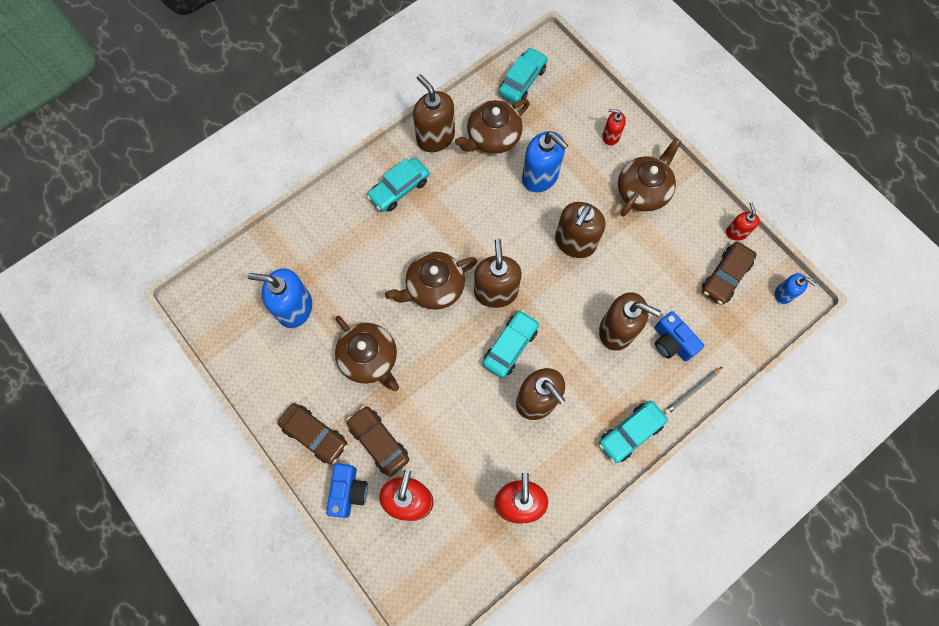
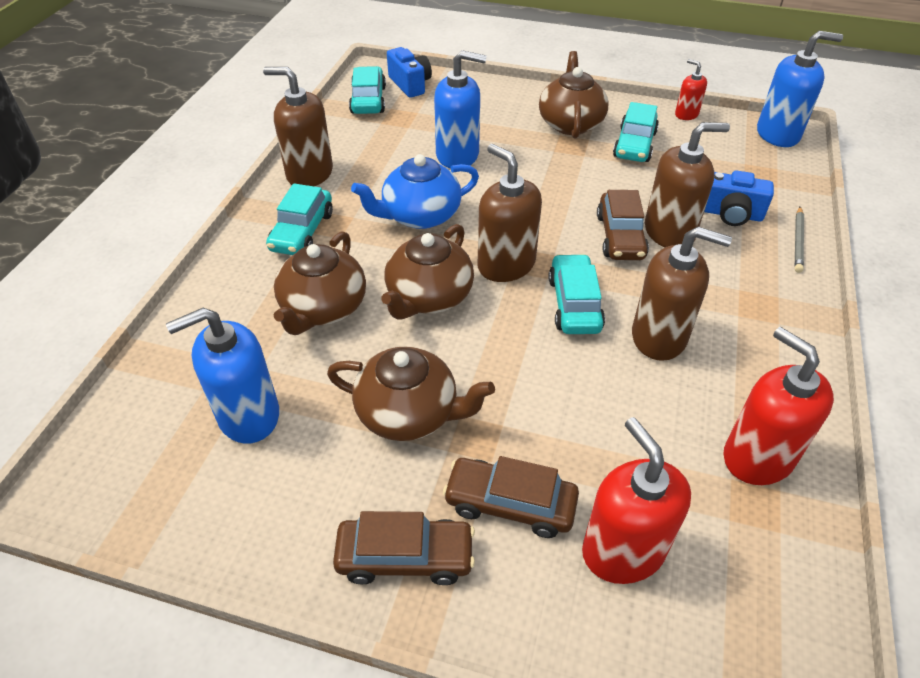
camera: 35 degrees left, 25 degrees down
blue camera [326,463,368,518] -> blue camera moved to [387,47,432,98]
brown teapot [455,99,529,154] -> brown teapot moved to [274,231,366,335]
brown soap dispenser [555,202,606,258] -> none
turquoise car [599,401,668,463] -> turquoise car moved to [613,102,659,162]
red soap dispenser [602,109,626,145] -> none
brown car [702,242,756,305] -> brown car moved to [597,190,649,260]
blue soap dispenser [775,273,817,304] -> blue soap dispenser [757,31,843,147], size x1.85
none -> blue teapot [351,154,479,229]

